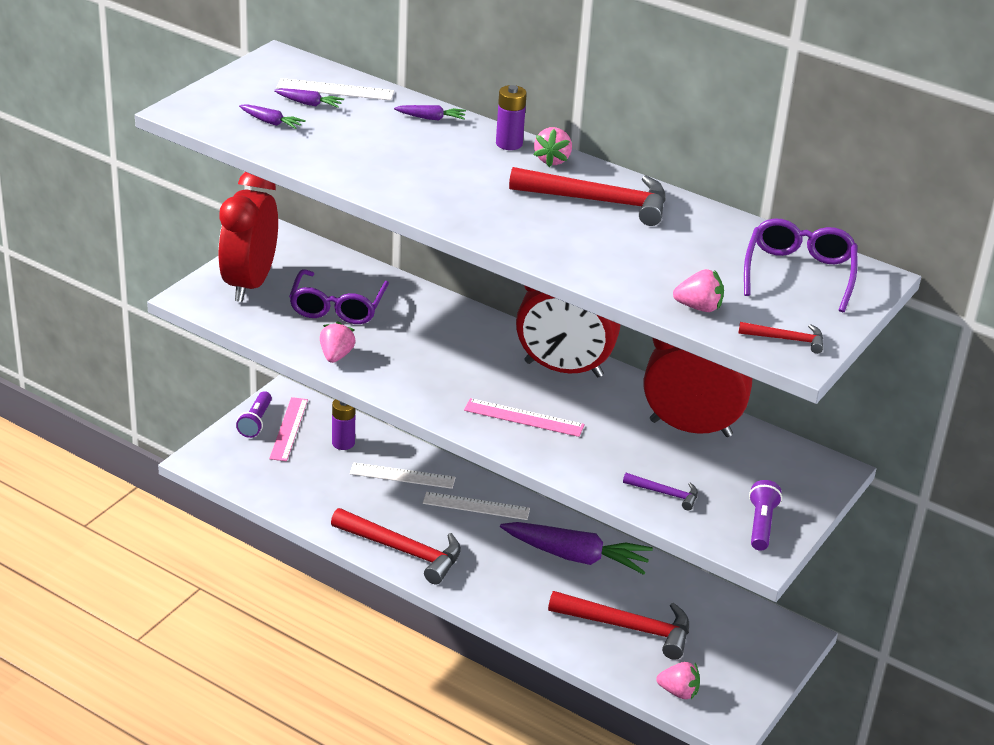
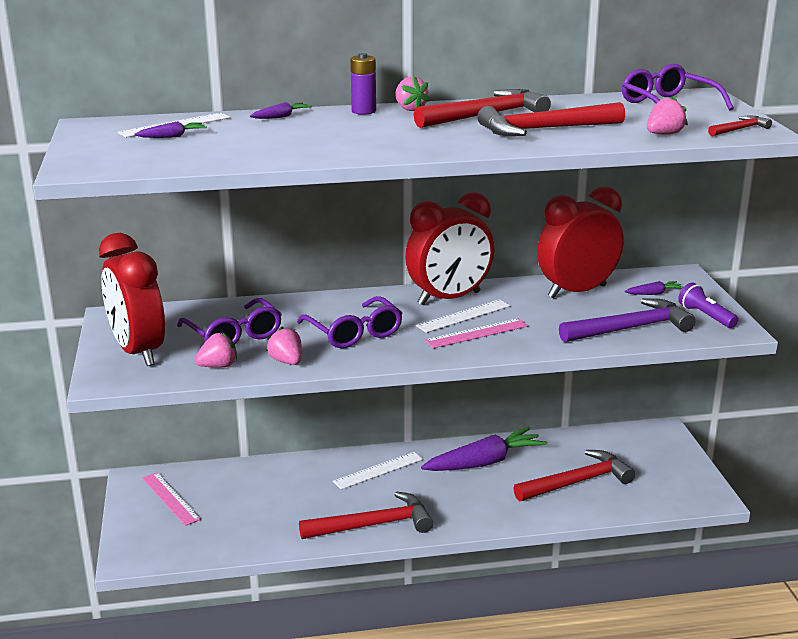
camera: 40 degrees left, 10 degrees down
purple flashlight [236,391,272,438] -> none
purple carrot [239,104,306,129] -> purple carrot moved to [625,281,683,295]
purple battery [332,399,356,450] -> none
white ruler [350,463,456,489] -> white ruler moved to [416,299,510,333]
purple hammer [623,473,698,511] -> purple hammer [559,298,696,342], size x2.06
pink strawberry [656,662,700,699] -> pink strawberry moved to [195,332,237,368]
none -> purple glasses [297,296,403,348]
none -> red hammer [478,102,625,136]

